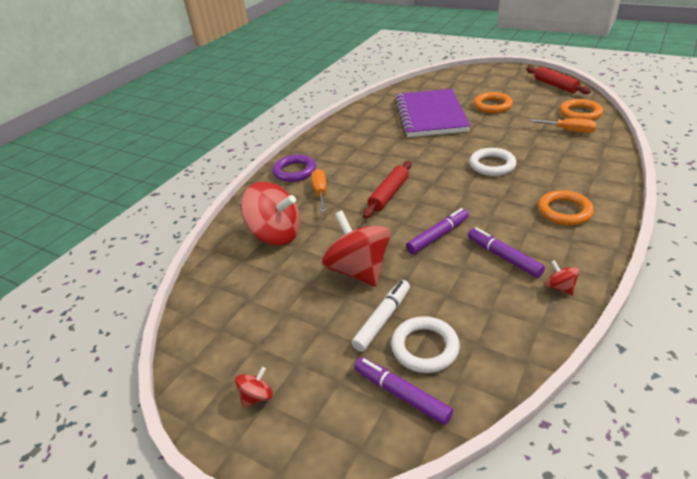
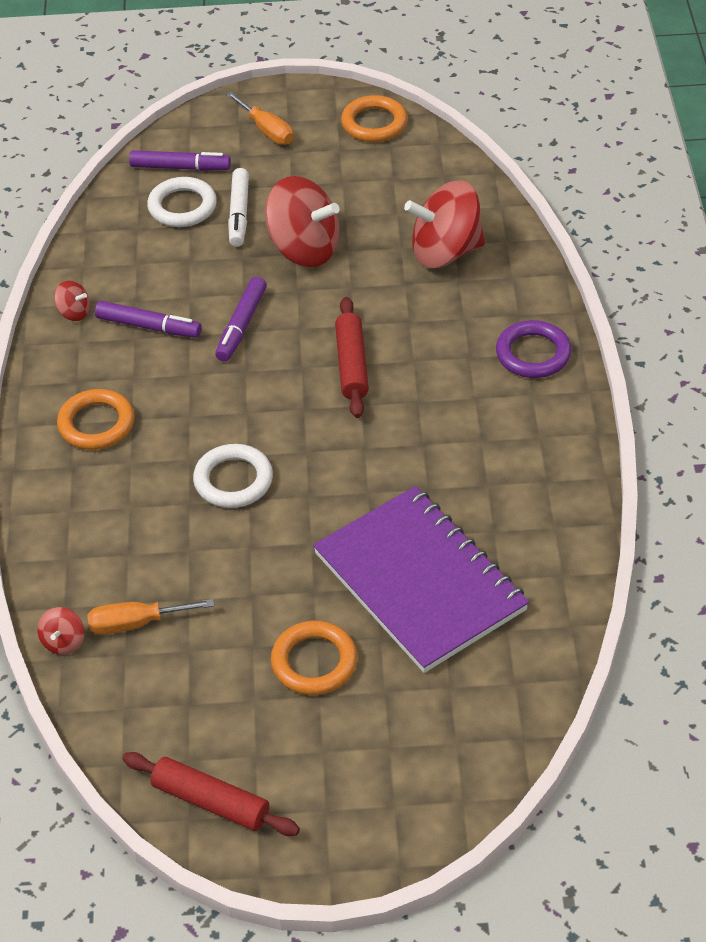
camera: 145 degrees right, 10 degrees up
red spinning top [235,367,273,408] -> red spinning top moved to [37,607,85,655]
orange screwdriver [311,169,327,212] -> orange screwdriver moved to [226,92,294,145]
orange ring [560,99,603,120] -> orange ring moved to [341,95,408,142]

